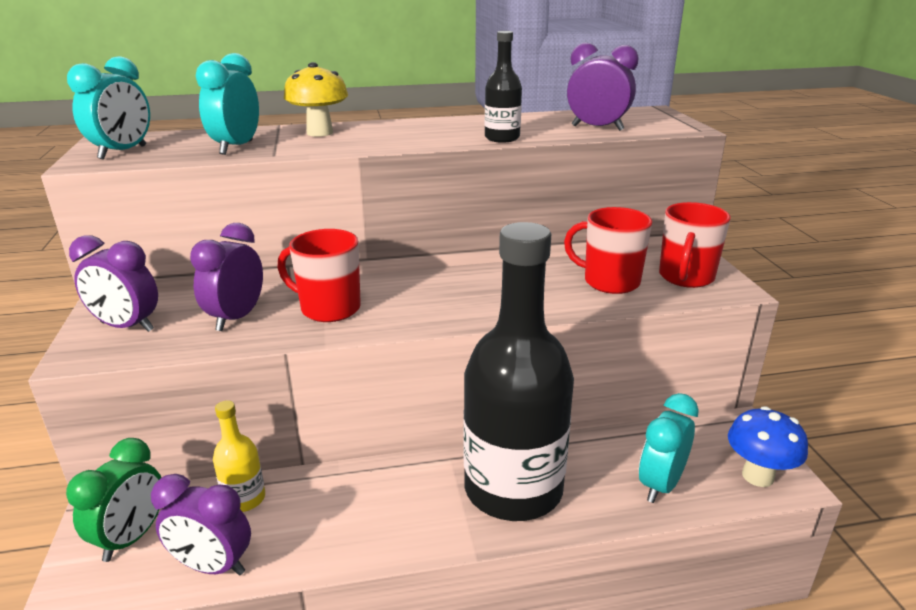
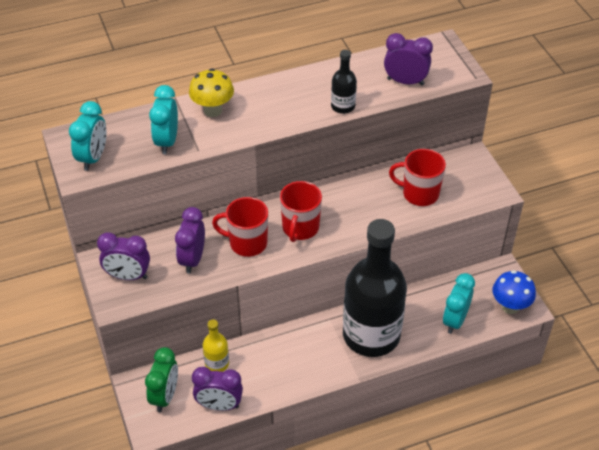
camera: 10 degrees left, 20 degrees up
red mug [659,202,731,288] -> red mug moved to [280,181,322,242]

